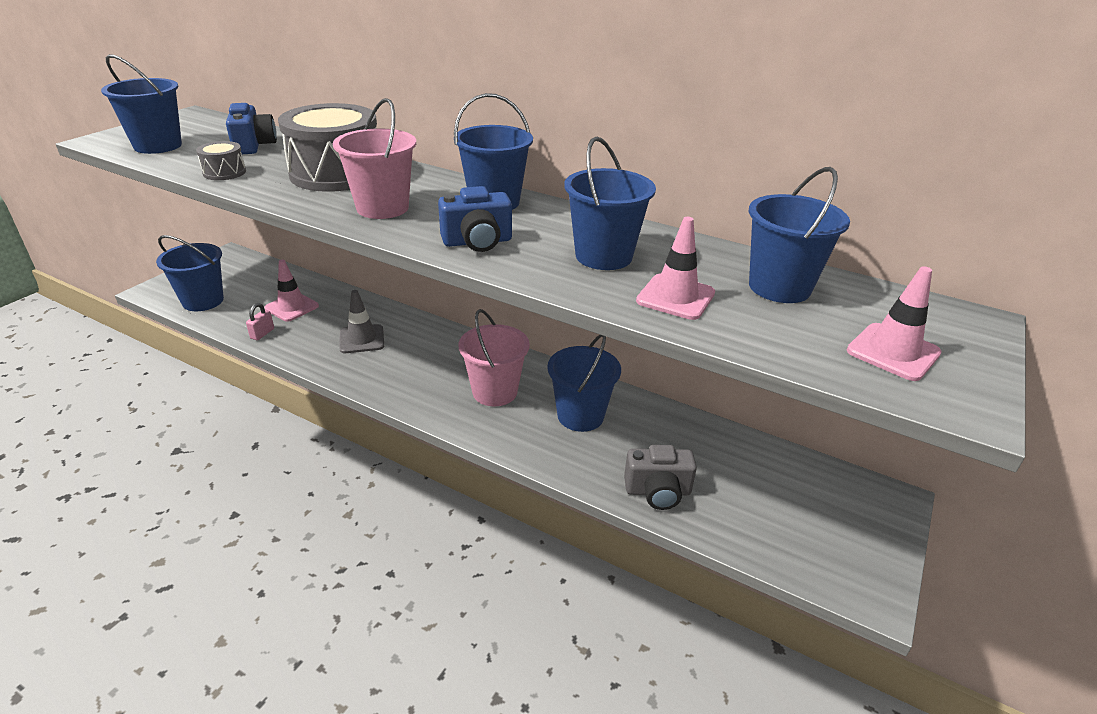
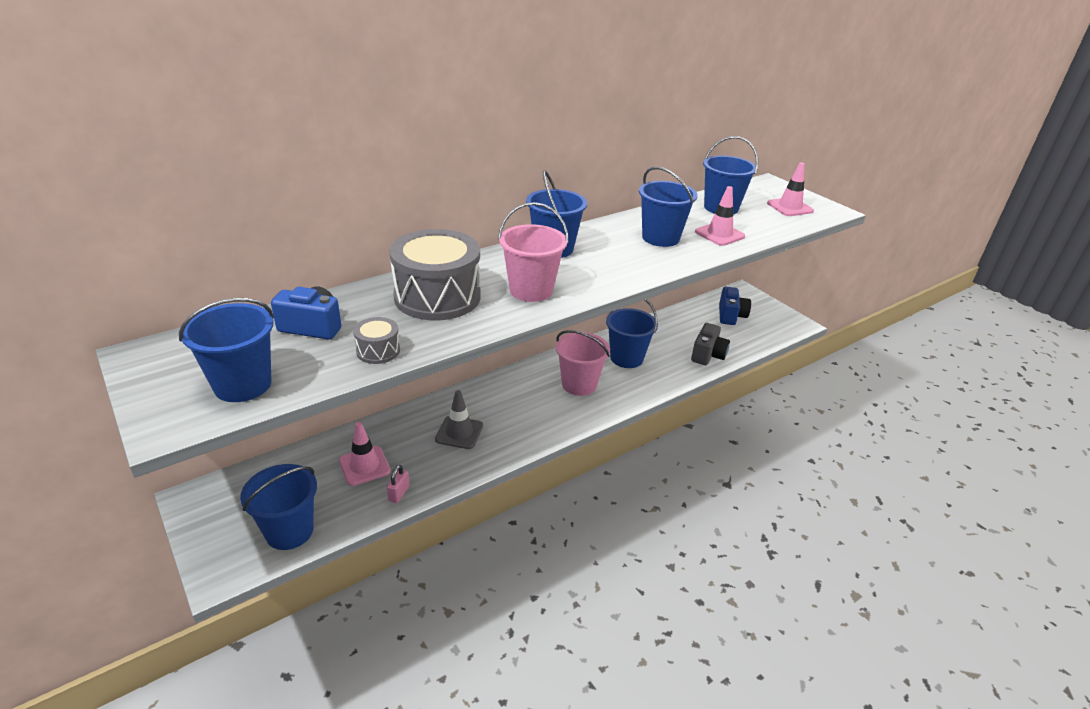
camera: 65 degrees left, 0 degrees up
pink padlock [246,303,274,340] -> pink padlock turned 60 degrees clockwise [387,465,409,503]
blue camera [438,186,512,252] -> blue camera moved to [719,287,751,325]

